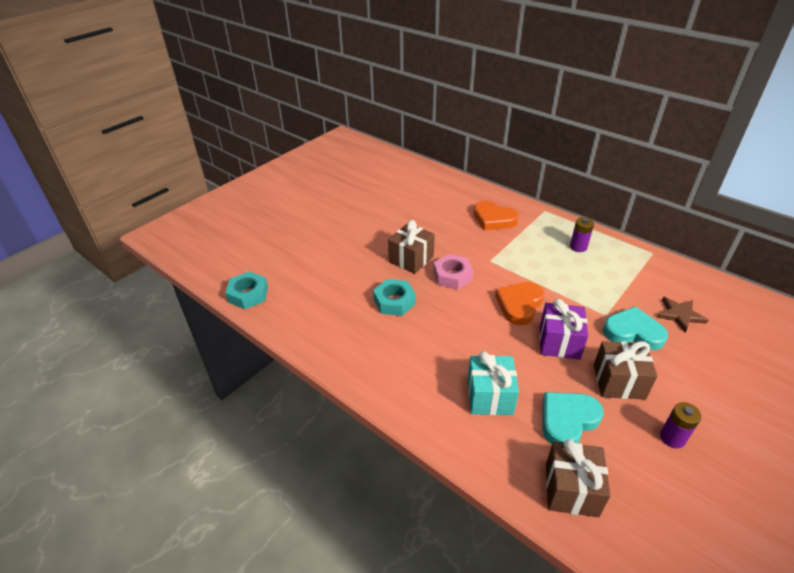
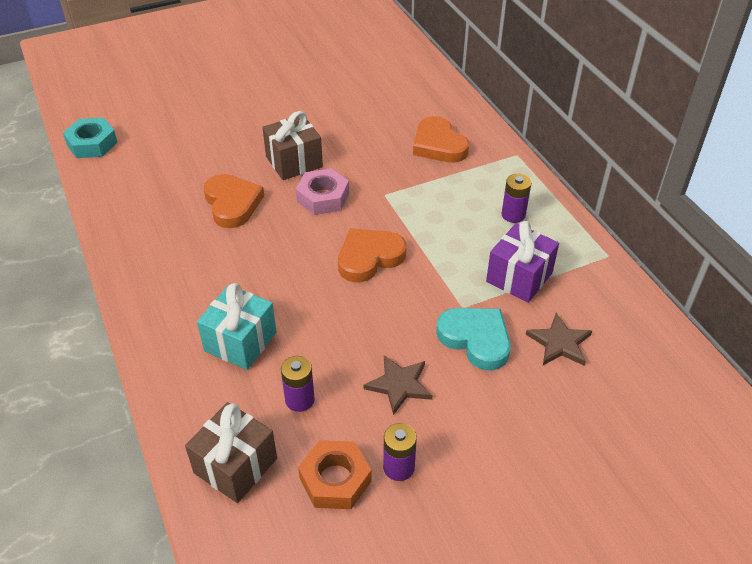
camera: 25 degrees right, 5 degrees up
turquoise nut [373,279,416,316] -> orange heart [204,174,264,228]
purple gift [540,299,588,360] -> purple gift moved to [486,221,559,303]
turquoise heart [543,392,604,444] -> purple battery [281,356,315,412]
brown gift [594,341,658,400] -> brown star [364,355,432,415]
none -> orange nut [298,440,371,509]

